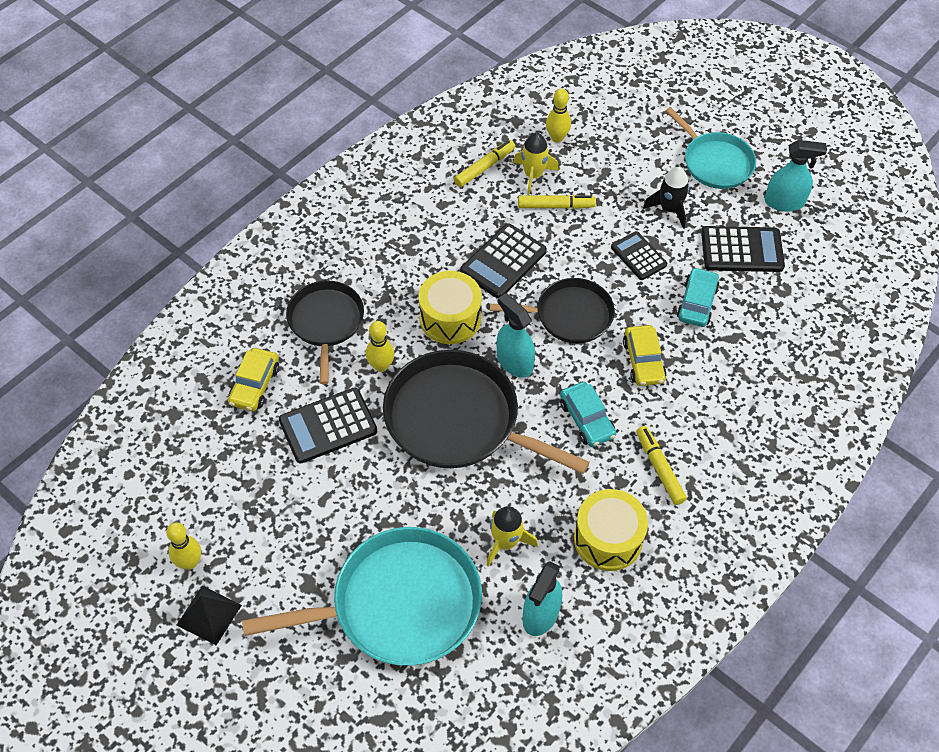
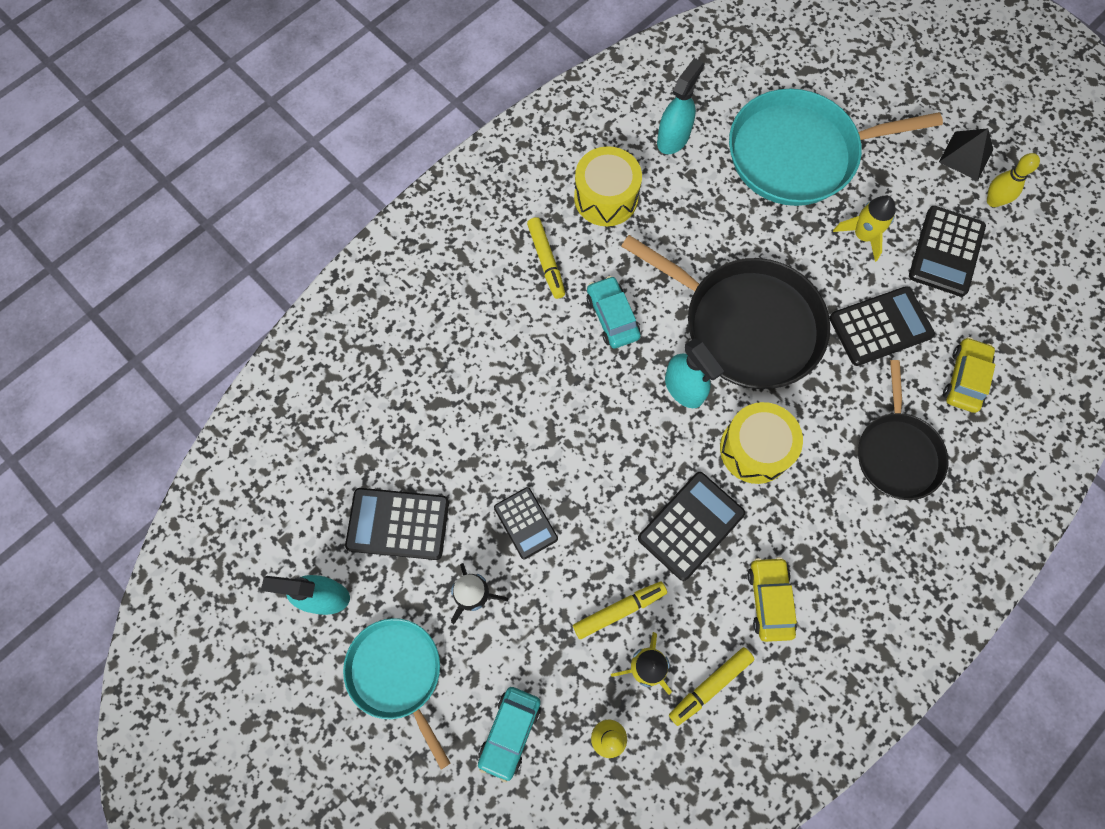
camera: 175 degrees left, 15 degrees up
yellow bowling pin [366,321,395,372] -> none
yellow rocket [486,506,538,567] -> yellow rocket moved to [833,196,895,262]
black pan [490,278,615,344] -> none
yellow marker [518,195,596,209] -> yellow marker turned 150 degrees clockwise [573,582,667,639]
yellow car [623,325,667,386] -> yellow car moved to [747,557,797,642]
turquoise car [677,267,720,327] -> turquoise car moved to [478,687,541,782]
none -> black calculator [909,206,986,297]

